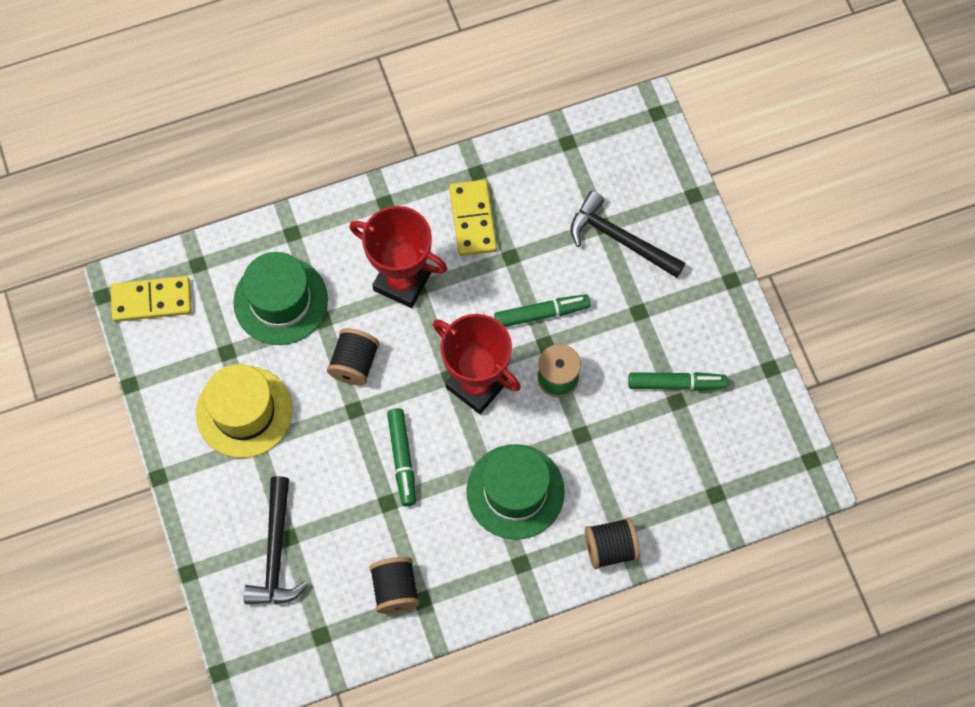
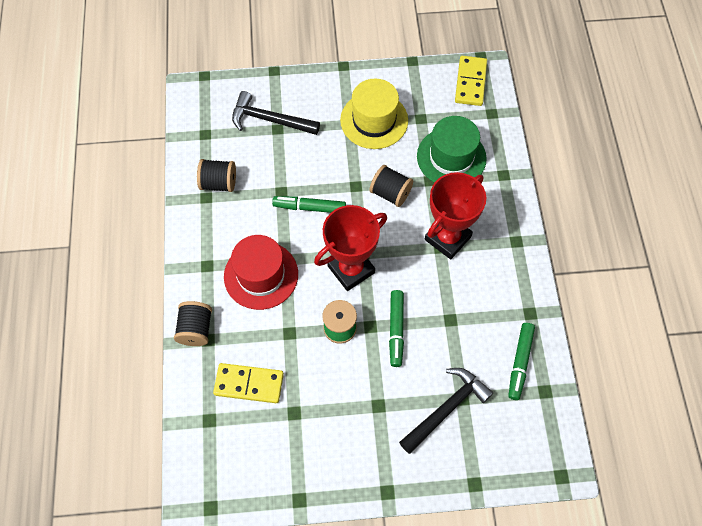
camera: 105 degrees right, 5 degrees down
yellow domino [449,180,497,256] -> yellow domino moved to [213,363,284,403]
green hat [466,444,565,540] -> red hat [224,235,298,310]
green marker [628,372,727,391] -> green marker moved to [508,323,535,400]

